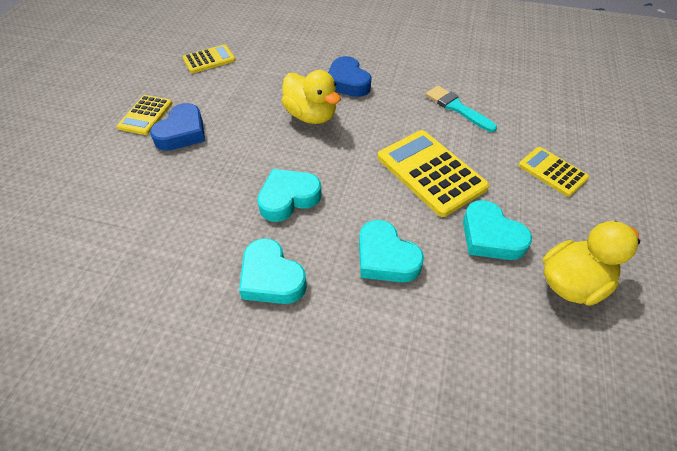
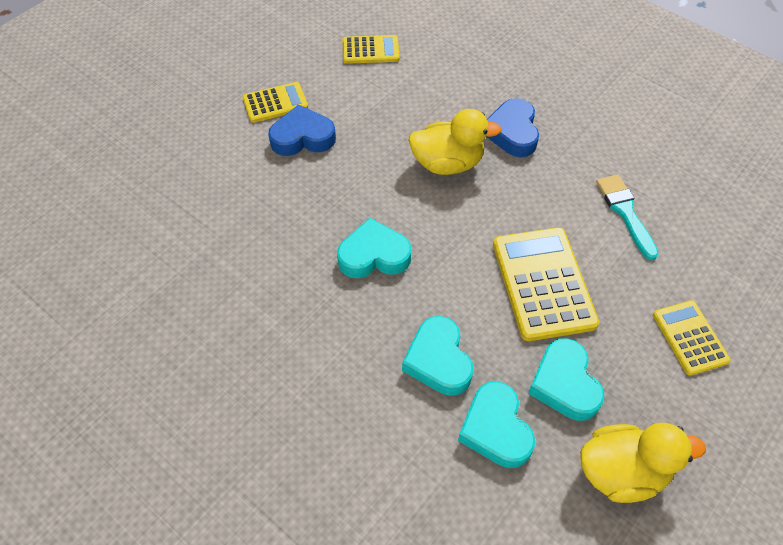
camera: 25 degrees right, 5 degrees up
yellow calculator [117,95,173,135] -> yellow calculator turned 150 degrees counterclockwise [242,82,308,123]
blue heart [150,103,205,151] -> blue heart turned 150 degrees counterclockwise [268,104,336,156]
turquoise heart [239,238,307,304] -> turquoise heart moved to [458,381,535,468]
yellow duck [282,70,341,124] -> yellow duck turned 75 degrees counterclockwise [408,109,502,175]

